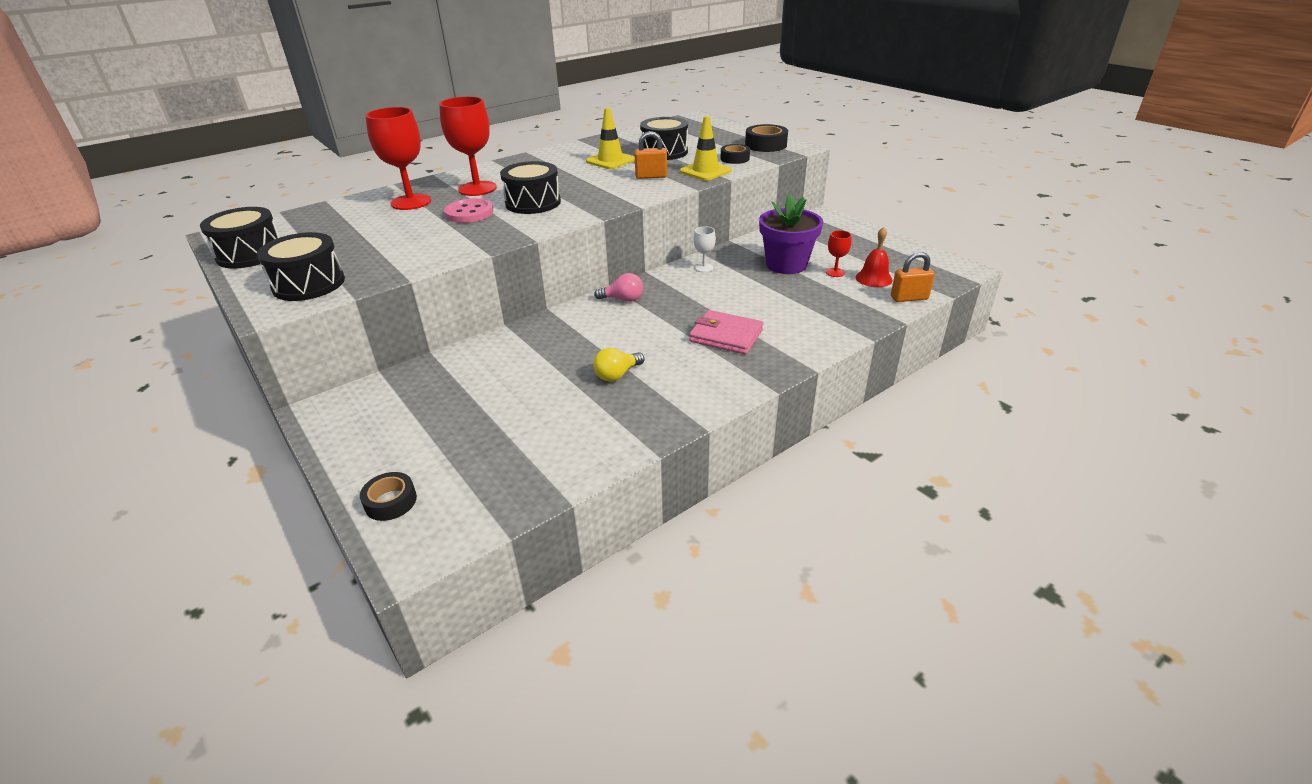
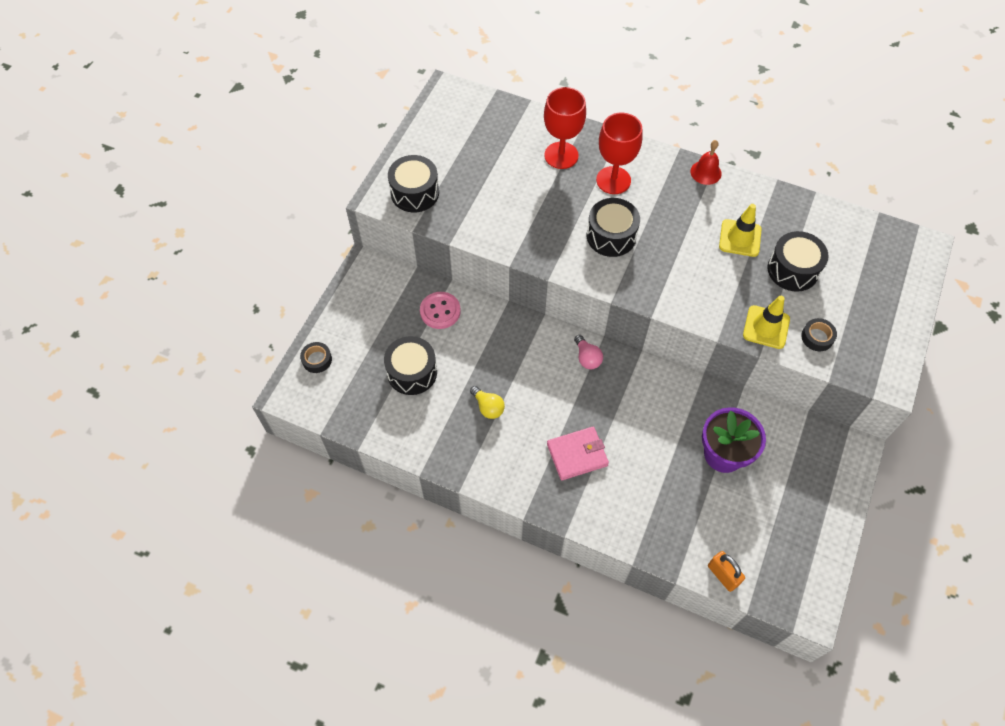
camera: 60 degrees right, 25 degrees up
black drum [200,207,280,268] -> black drum moved to [384,336,437,395]
pink button [444,198,493,223] -> pink button moved to [420,292,461,329]
yellow light bulb [593,348,644,381] -> yellow light bulb turned 150 degrees counterclockwise [470,386,505,419]
orange padlock [634,131,667,179] -> none
pink wallet [689,310,763,354] -> pink wallet turned 75 degrees clockwise [547,427,609,481]
white goblet [694,226,716,272] -> none
black tape [745,124,788,152] -> none
red goblet [826,230,852,277] -> none
red bell [856,227,893,287] -> red bell moved to [691,140,722,185]

